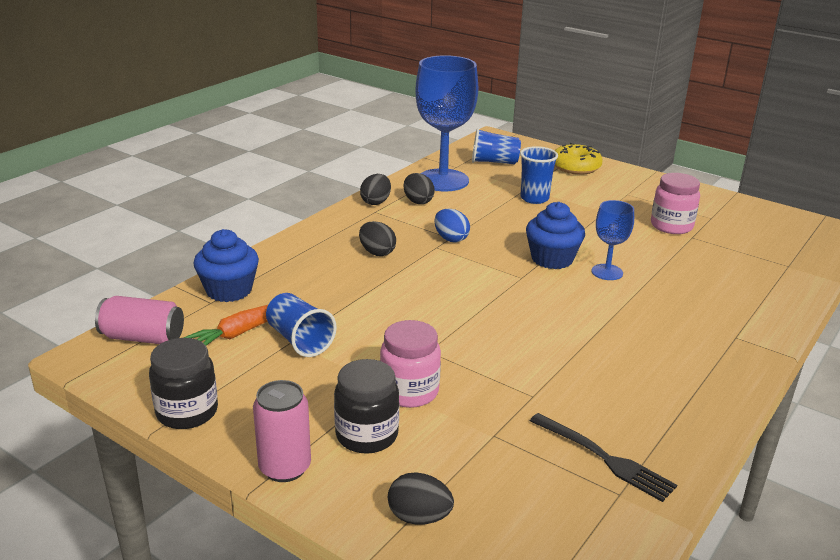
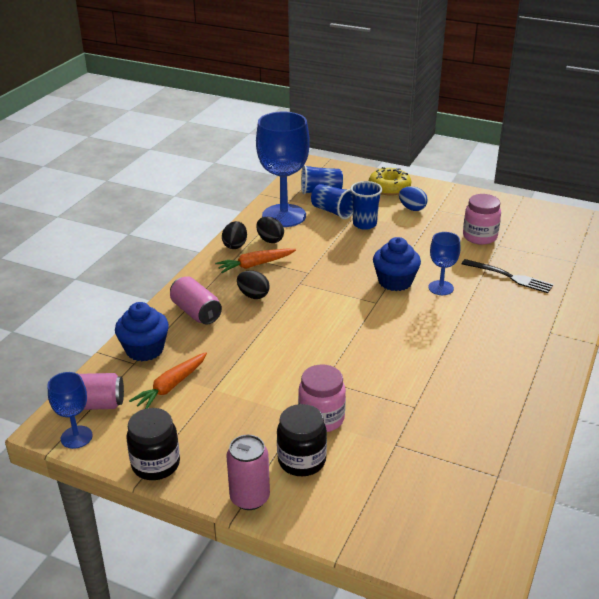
camera: 10 degrees left, 5 degrees up
blue cup [266,293,337,357] -> blue cup moved to [311,184,353,219]
black egg [388,473,454,525] -> none
blue egg [434,209,470,242] -> blue egg moved to [399,186,428,211]
black fork [530,413,677,502] -> black fork moved to [462,259,553,293]
none -> blue goblet [47,372,93,449]
none -> pink can [170,276,222,324]
none -> orange carrot [215,249,296,273]

